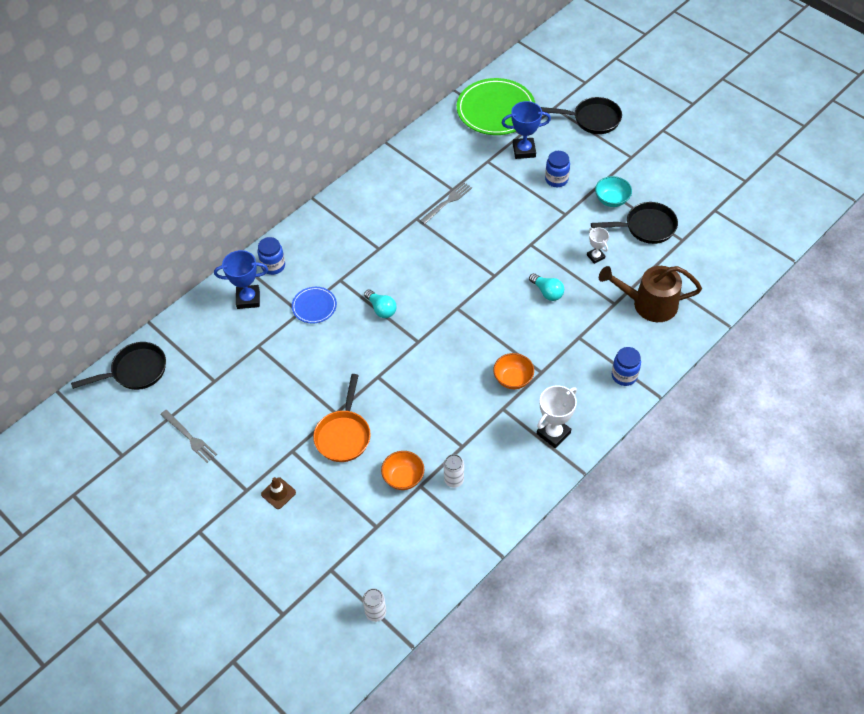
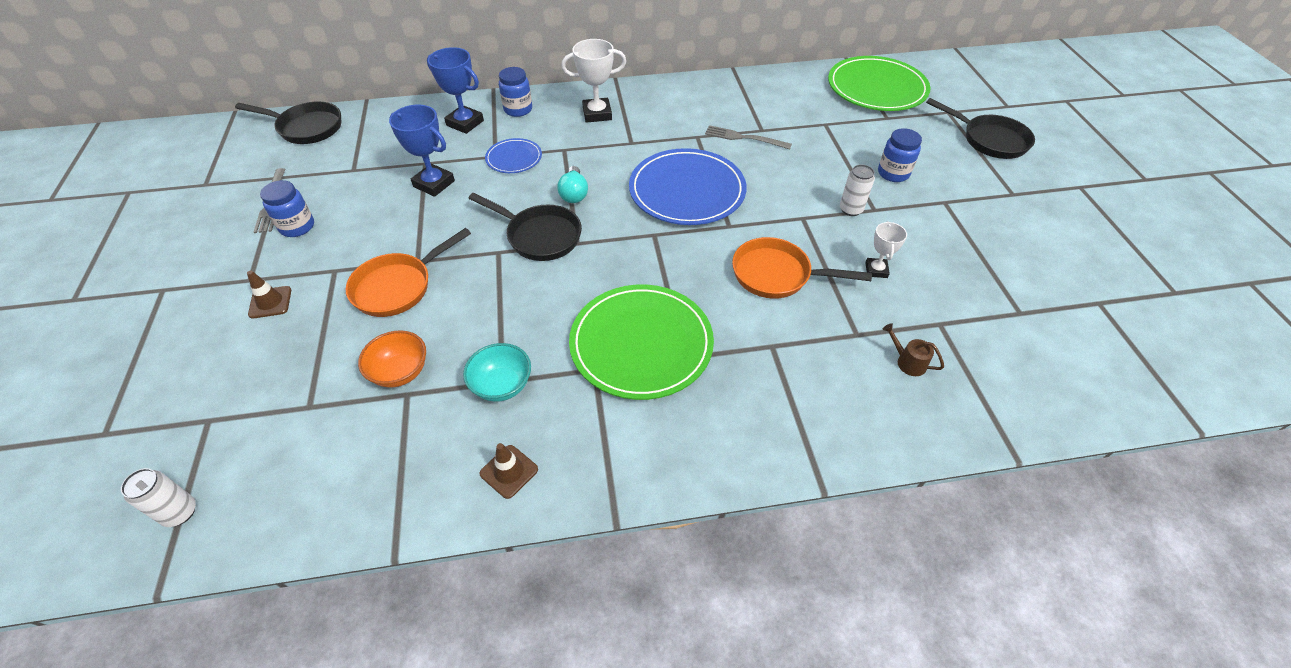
camera: 35 degrees right, 5 degrees down
grey fork [420,182,472,224] -> grey fork turned 150 degrees counterclockwise [705,125,792,149]
white can [444,454,464,488] -> white can moved to [840,164,875,216]
orange bowl [493,353,534,389] -> green plate [569,285,714,400]
blue trophy [502,101,551,159] -> blue trophy moved to [389,105,455,197]
turquoise light bulb [529,273,564,301] -> orange pan [732,237,872,299]
white trophy [537,385,577,448] -> white trophy moved to [561,39,626,123]
black pan [591,202,678,244] -> black pan moved to [468,193,582,261]
turquoise bowl [595,176,632,207] -> turquoise bowl moved to [463,343,531,402]
brown watering can [599,266,702,322] -> brown watering can [883,323,944,376], size x0.40
blue jar [612,347,641,386] -> blue jar moved to [260,180,314,237]
none -> brown traffic cone [480,443,538,499]
none -> blue plate [629,148,747,225]

